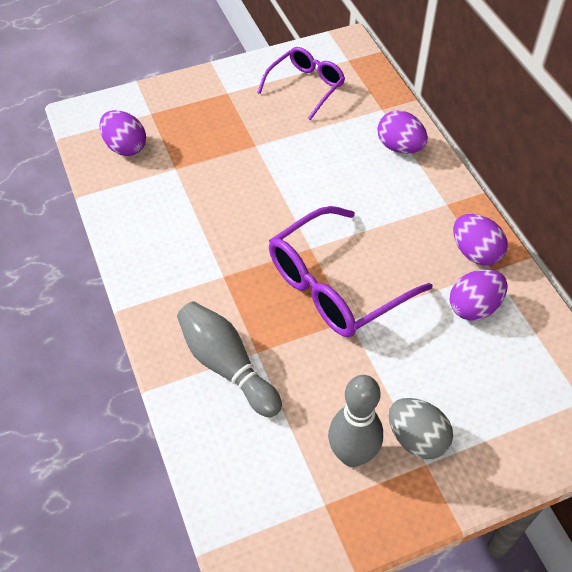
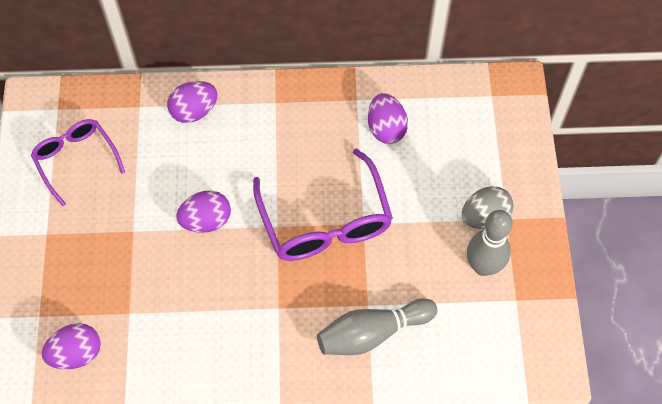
camera: 70 degrees left, 10 degrees up
purple egg [453,214,507,266] -> purple egg moved to [176,190,231,233]

